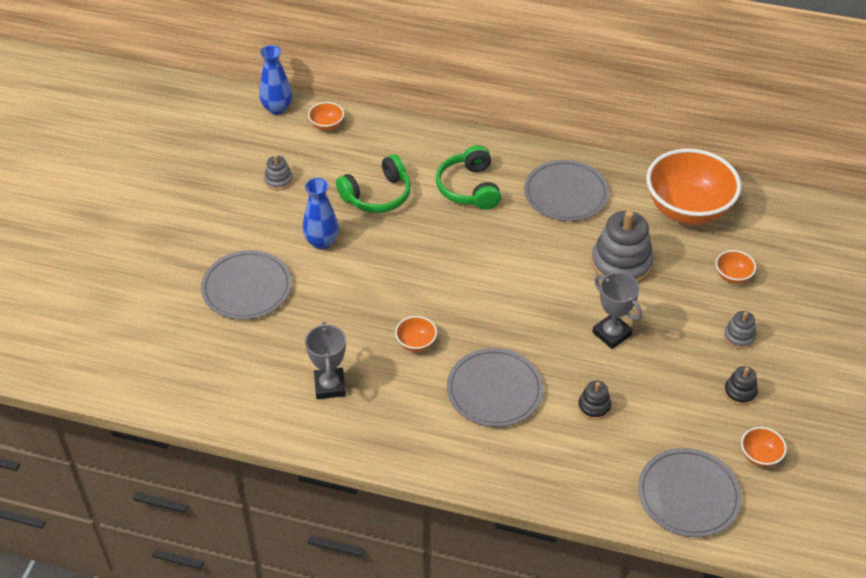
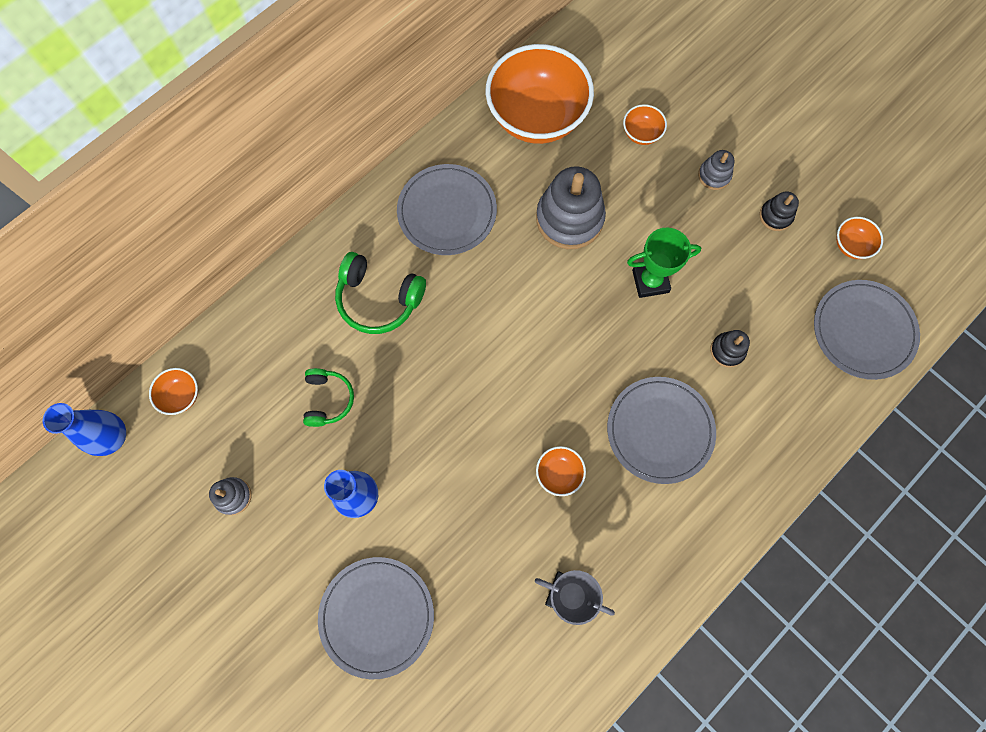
camera: 60 degrees left, 25 degrees up
green headphones [336,154,411,213] -> green headphones [303,368,354,427], size x0.65
grey trophy [592,273,642,349] -> green trophy [627,228,701,298]

